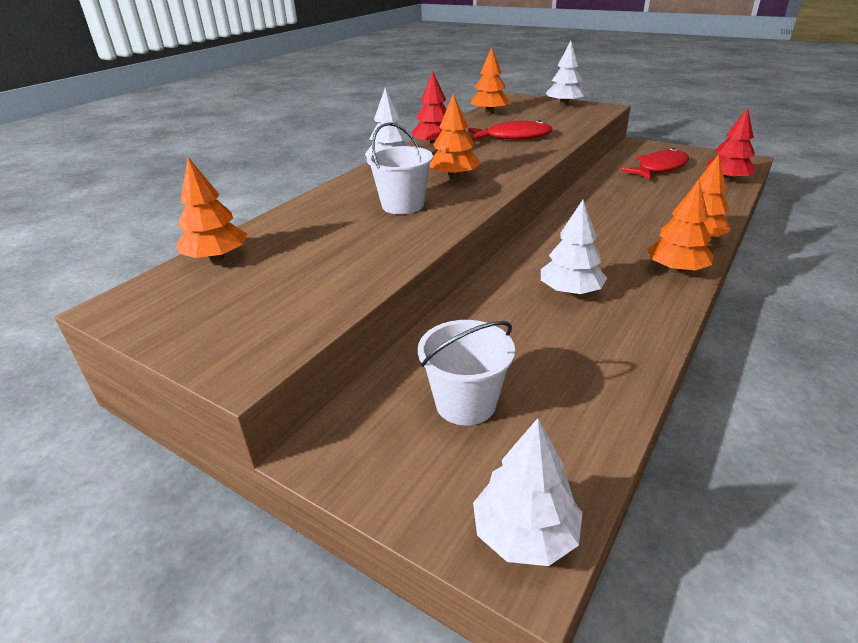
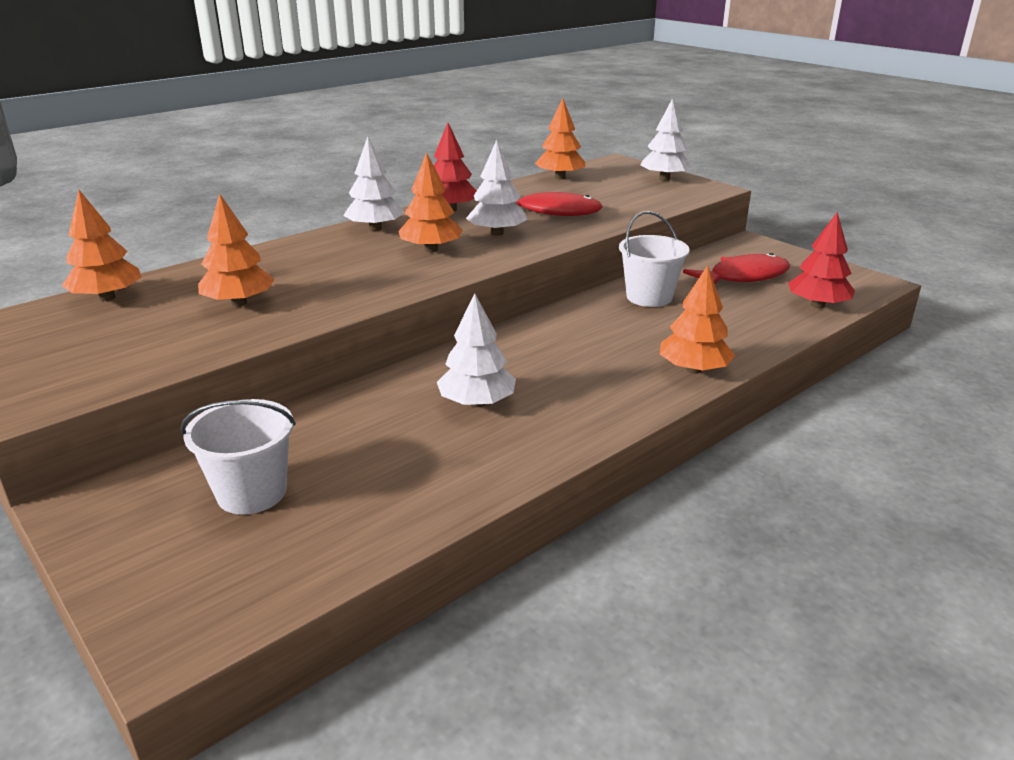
camera: 15 degrees right, 5 degrees down
white bucket [367,123,433,214] -> white bucket moved to [619,211,690,307]
white tree [473,418,583,566] -> white tree moved to [466,140,528,236]
orange tree [647,180,713,273] -> orange tree moved to [198,194,275,306]

